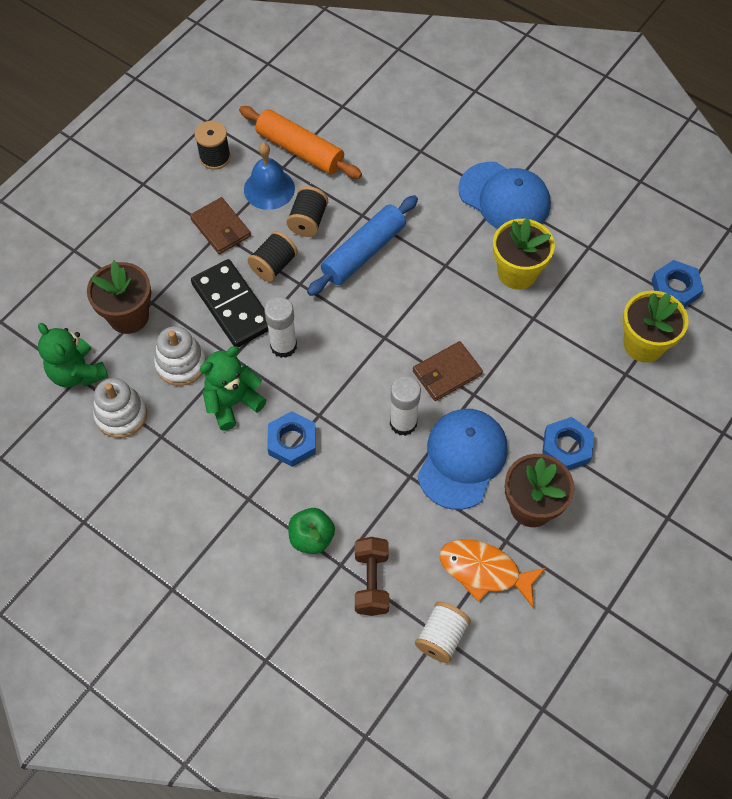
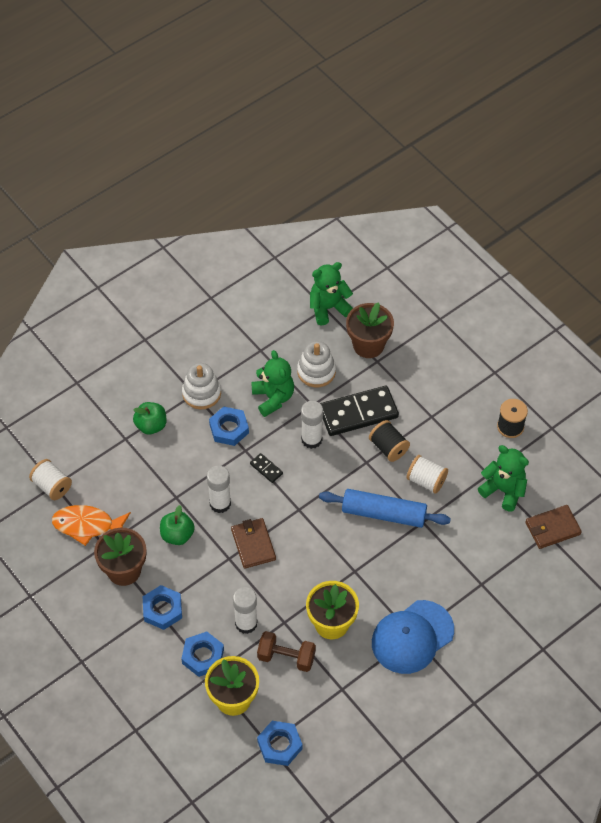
camera: 105 degrees right, 5 degrees down
white stacking toy [93,378,147,438] -> white stacking toy moved to [182,363,221,410]
brown wallet [190,197,251,254] -> brown wallet moved to [525,505,582,549]
orange rolling pin [239,106,362,179] -> green teddy bear [478,445,529,512]
blue bell [244,143,295,210] -> none
black spool [286,186,328,237] -> white spool [406,455,448,494]
blue rolling pin [307,195,418,296] -> blue rolling pin turned 45 degrees counterclockwise [319,489,451,528]
brown dumbbell [355,537,389,616] -> brown dumbbell moved to [257,631,316,672]
blue cap [418,409,508,510] -> green apple [160,505,195,545]
orange fish [440,539,546,607] -> orange fish turned 120 degrees counterclockwise [52,505,131,546]
none -> blue nut [181,631,224,677]
none -> white glue stick [233,587,258,634]
none -> black domino [250,453,283,483]

